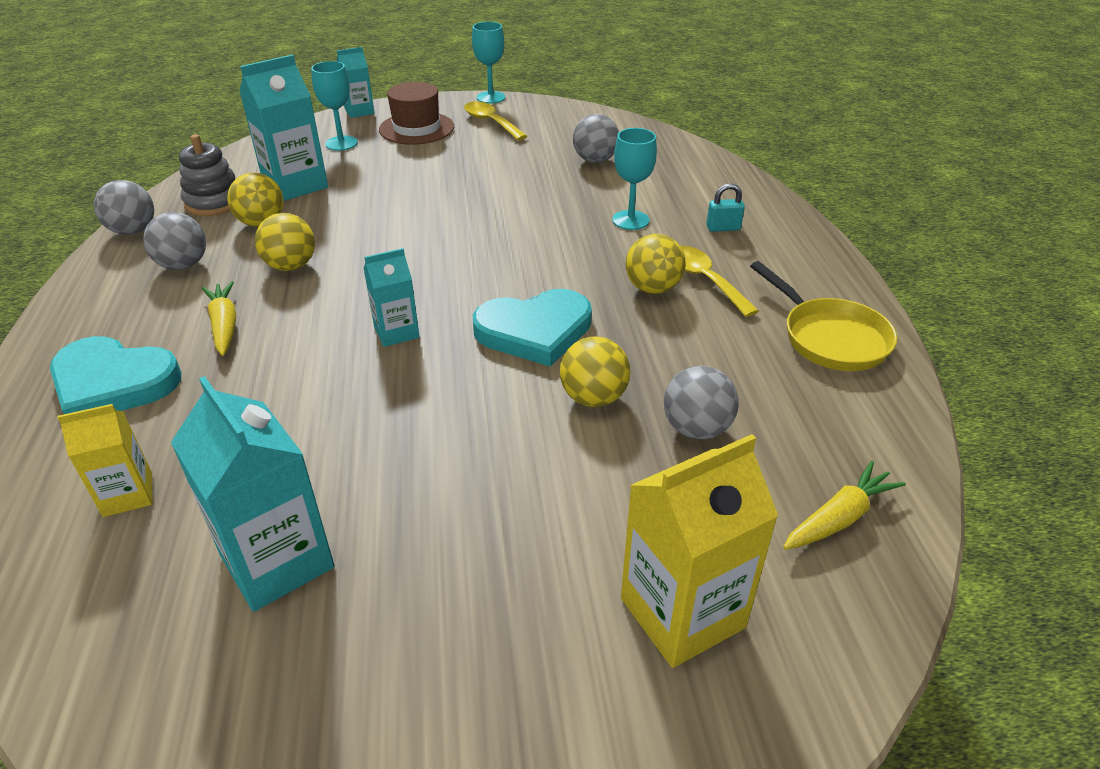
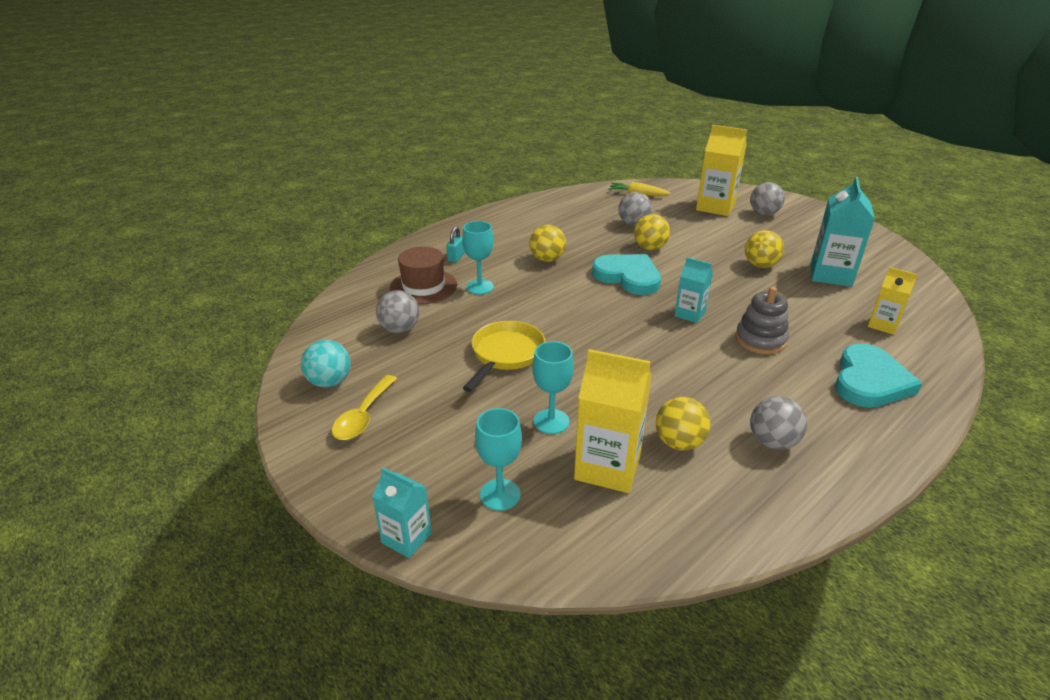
camera: 125 degrees left, 5 degrees down
turquoise heart [50,336,182,414] -> turquoise heart turned 45 degrees clockwise [835,344,922,408]
grey ball [94,180,154,235] -> grey ball moved to [750,182,785,216]
grey stacking toy [179,134,235,216] -> grey stacking toy moved to [735,287,789,354]
yellow carrot [202,281,236,356] -> none
turquoise carton [239,54,328,201] -> yellow carton [574,349,652,493]
yellow ball [255,213,315,271] -> yellow ball moved to [745,230,784,268]
brown hat [379,82,454,145] -> brown hat moved to [390,246,457,304]
turquoise goblet [472,22,505,104] -> turquoise goblet moved to [532,341,574,434]
yellow spoon [681,246,759,317] -> none
turquoise padlock [707,183,745,232] -> turquoise padlock turned 60 degrees clockwise [446,226,465,263]
yellow pan [750,261,897,371] -> yellow pan moved to [463,321,545,392]
none -> turquoise ball [301,340,351,387]

